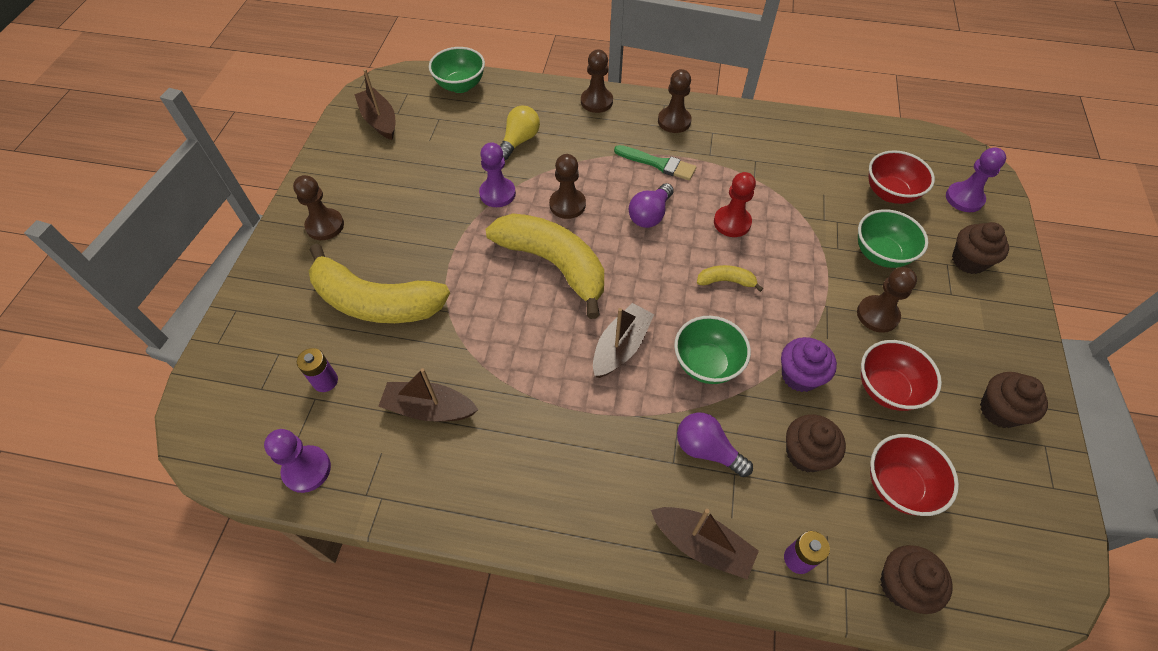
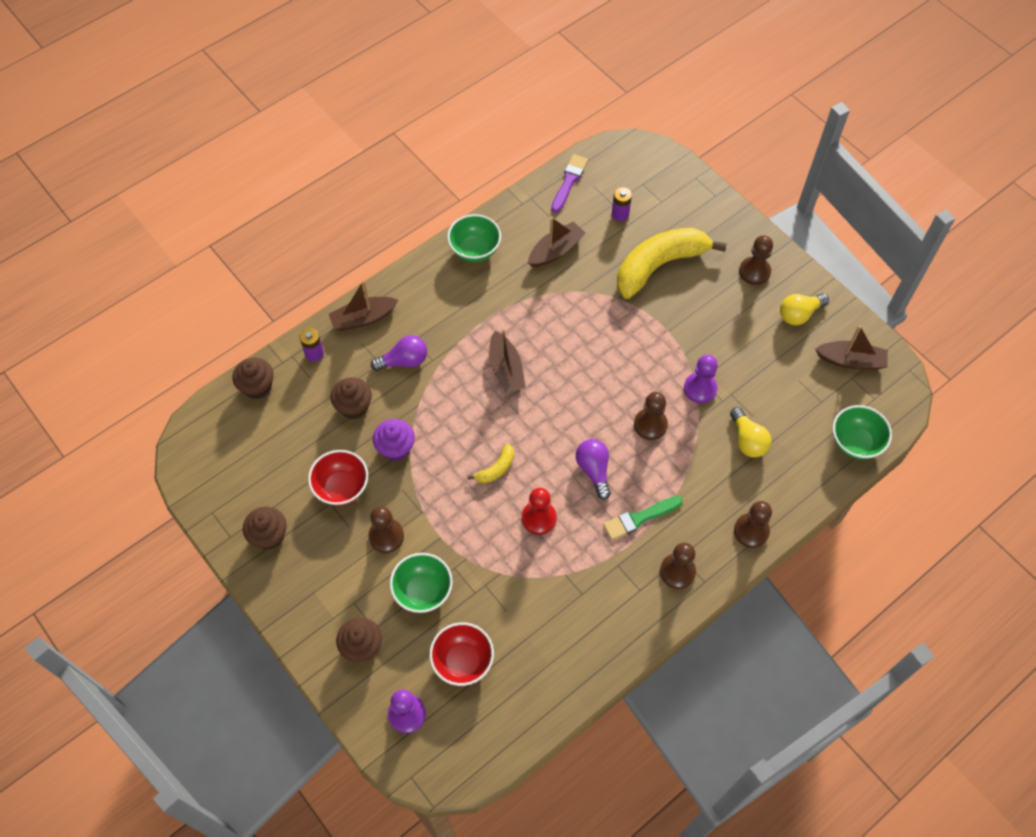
camera: 130 degrees right, 5 degrees up
purple pawn [264,429,331,493] -> purple brush [551,154,588,213]
yellow banana [486,214,604,319] -> none
green bowl [674,316,751,384] -> green bowl moved to [447,214,501,262]
red bowl [870,434,959,516] -> none
none -> yellow light bulb [780,293,829,325]

